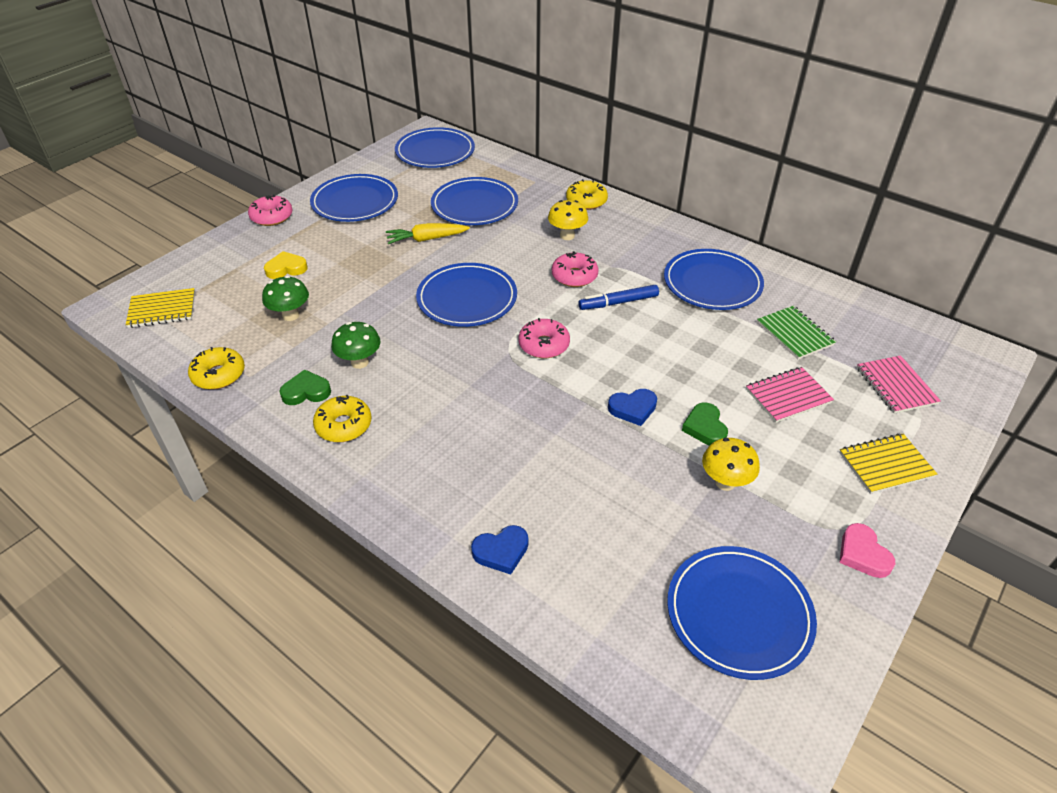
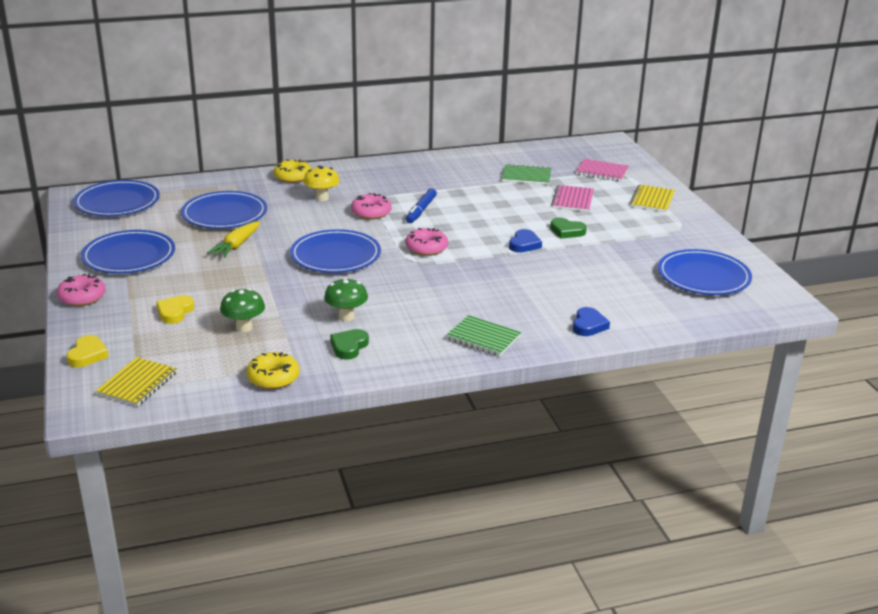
camera: 55 degrees left, 15 degrees down
yellow donut [313,395,372,442] -> none
blue plate [664,249,764,310] -> none
yellow mushroom [702,438,760,491] -> none
pink heart [839,523,895,578] -> none
none -> yellow heart [66,335,109,367]
none -> green notebook [446,315,521,356]

